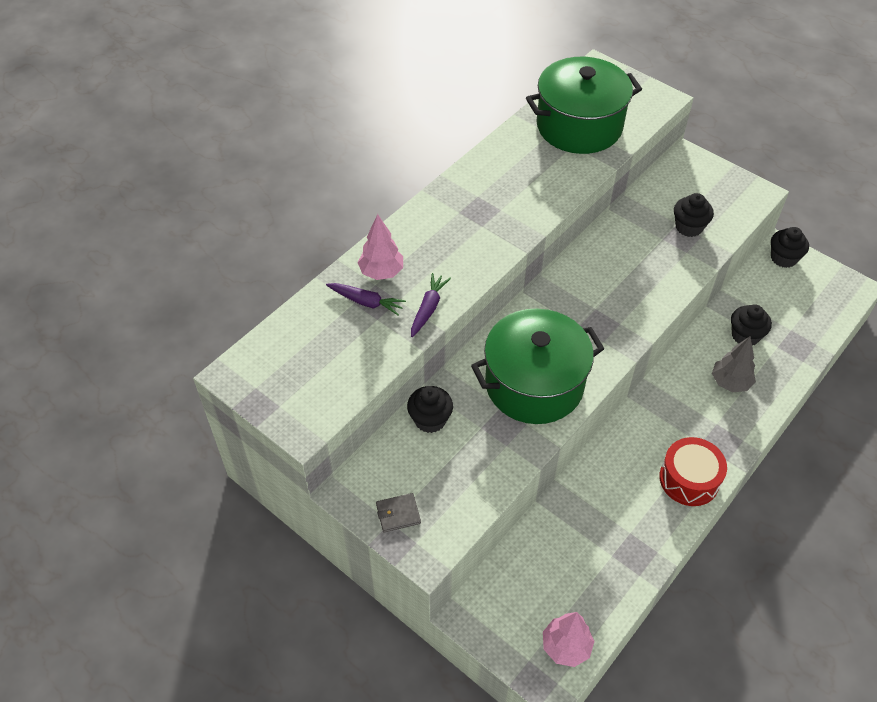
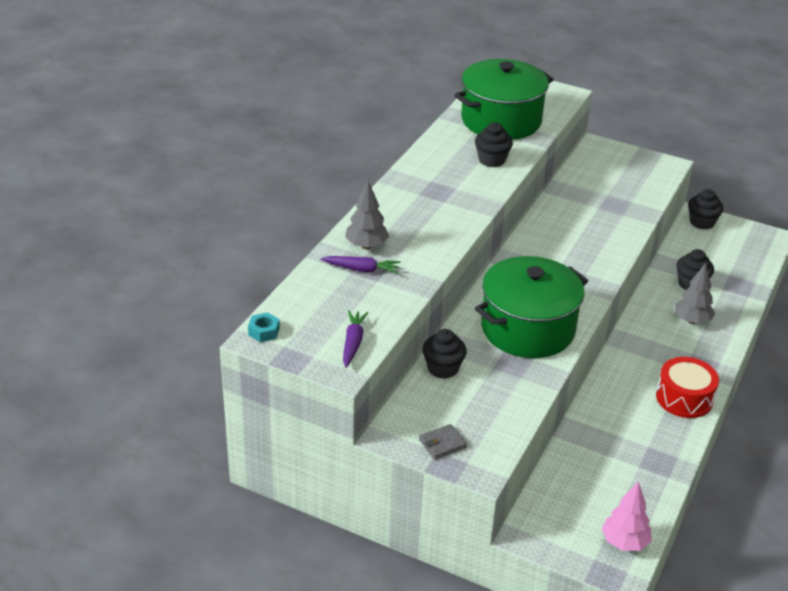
camera: 15 degrees left, 15 degrees down
pink tree [358,214,403,280] -> grey tree [345,180,389,249]
purple carrot [411,273,451,337] -> purple carrot moved to [343,310,368,368]
black cupcake [674,193,714,237] -> black cupcake moved to [475,123,513,167]
none -> turquoise nut [248,312,280,342]

